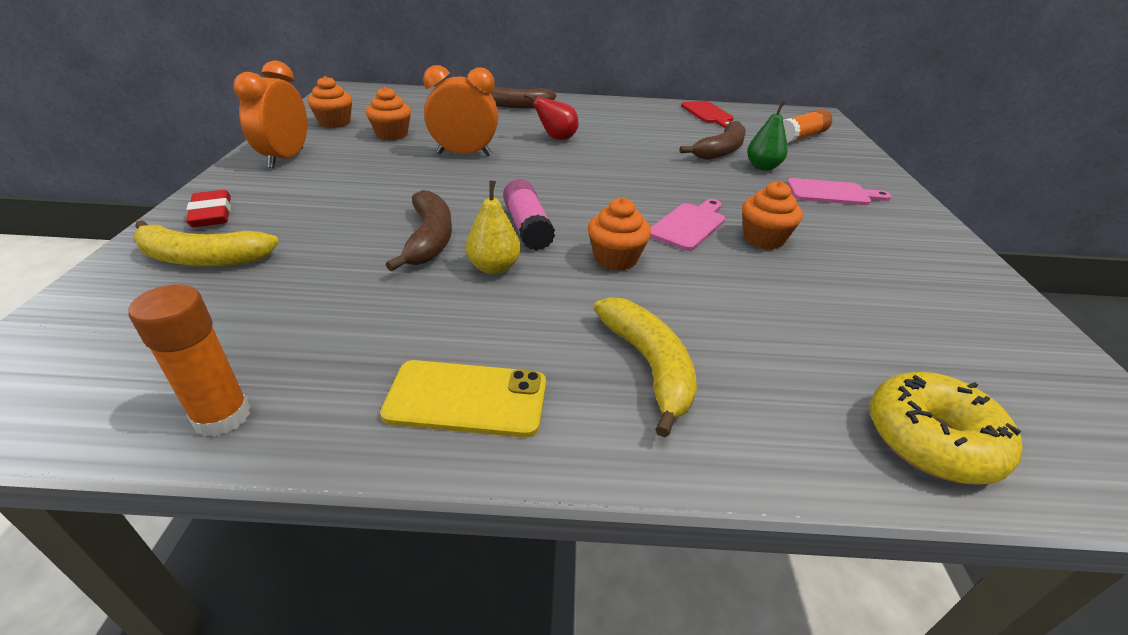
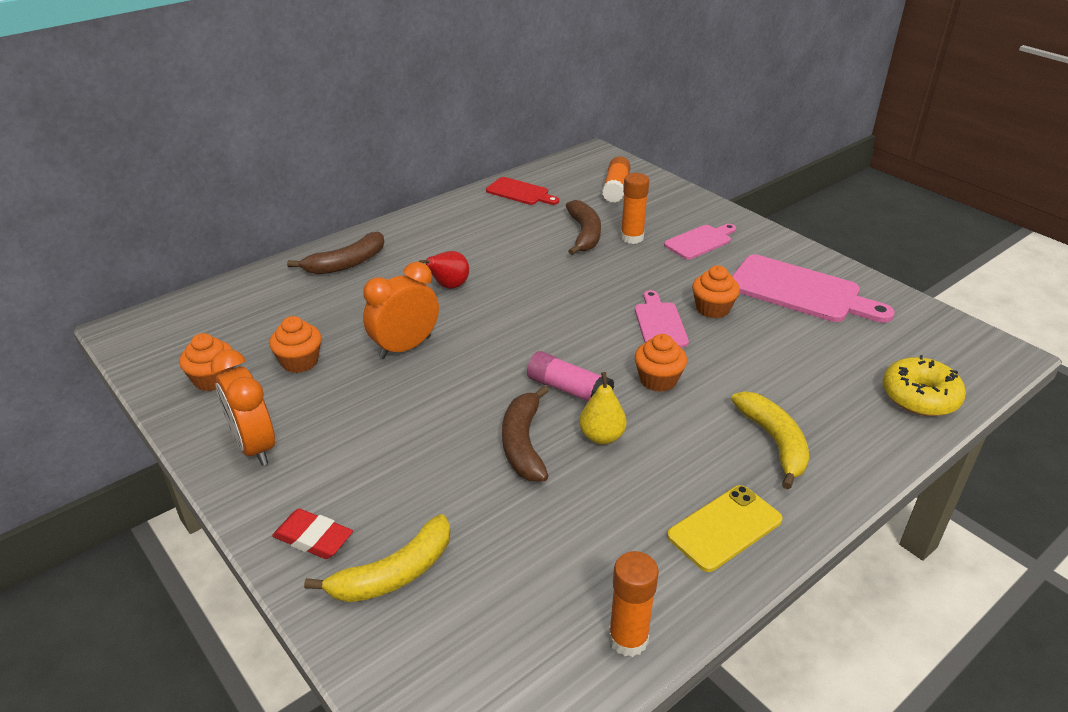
camera: 40 degrees left, 0 degrees up
brown banana [386,190,452,271] -> brown banana turned 135 degrees counterclockwise [502,386,549,482]
yellow banana [594,297,697,437] -> yellow banana turned 45 degrees clockwise [731,391,809,489]
green pear [747,101,788,171] -> orange glue stick [621,173,649,244]
none -> pink cutting board [732,255,895,323]

